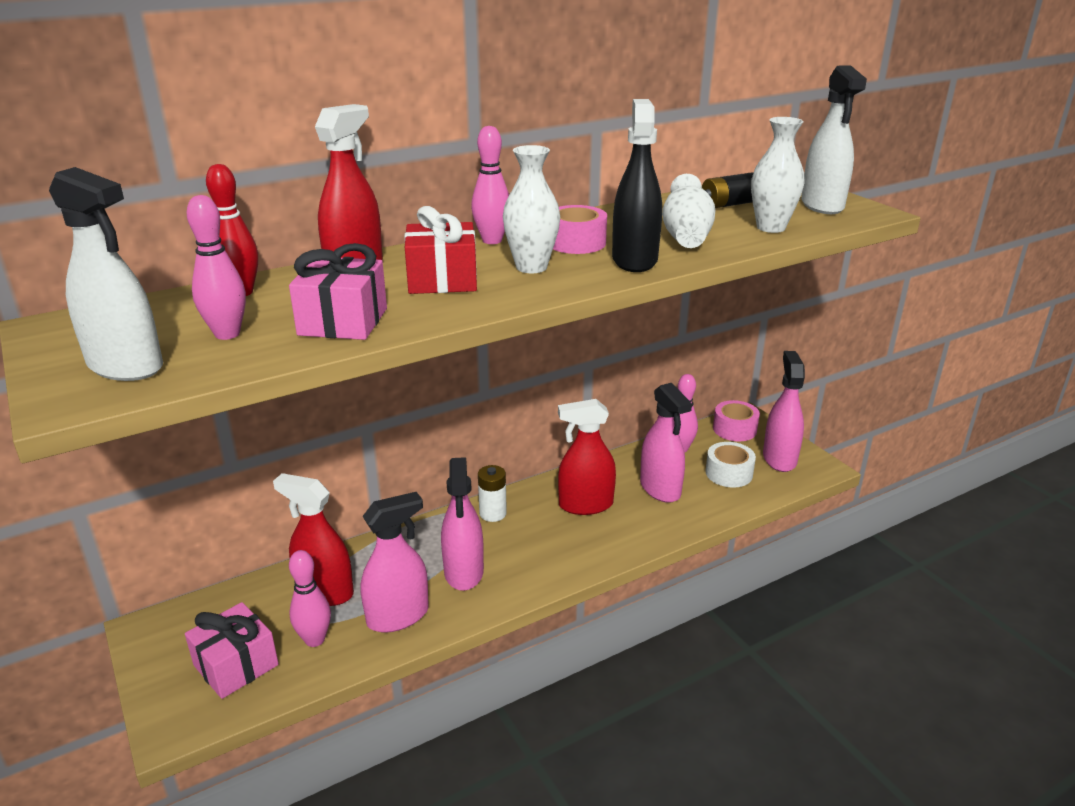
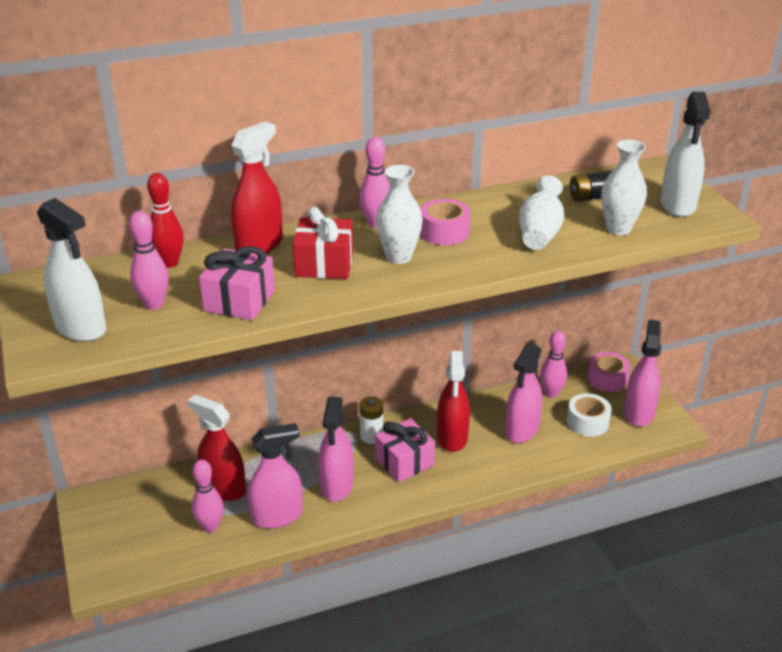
camera: 10 degrees right, 5 degrees up
pink gift [185,602,279,699] -> pink gift moved to [375,418,435,482]
red spray bottle [558,399,616,515] -> red spray bottle turned 90 degrees counterclockwise [437,351,470,452]
black spray bottle [612,99,662,272] -> none
pink spray bottle [640,383,692,503] -> pink spray bottle turned 45 degrees clockwise [505,343,542,443]

